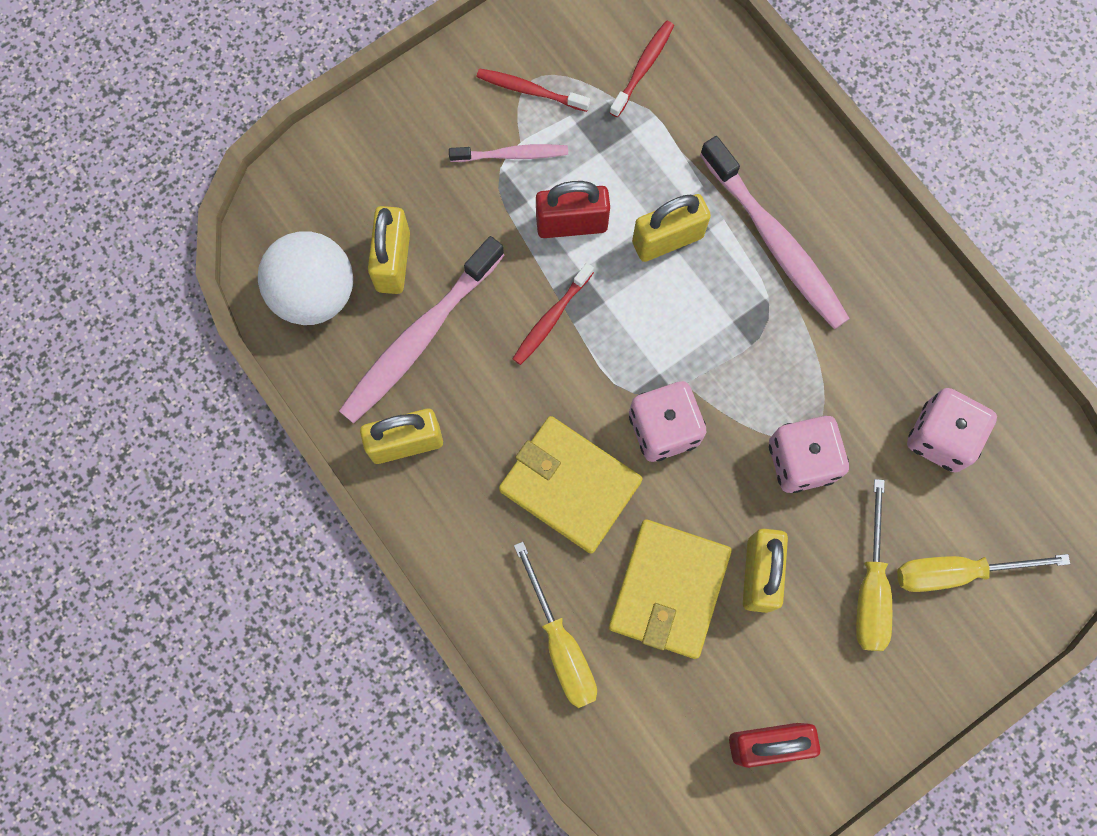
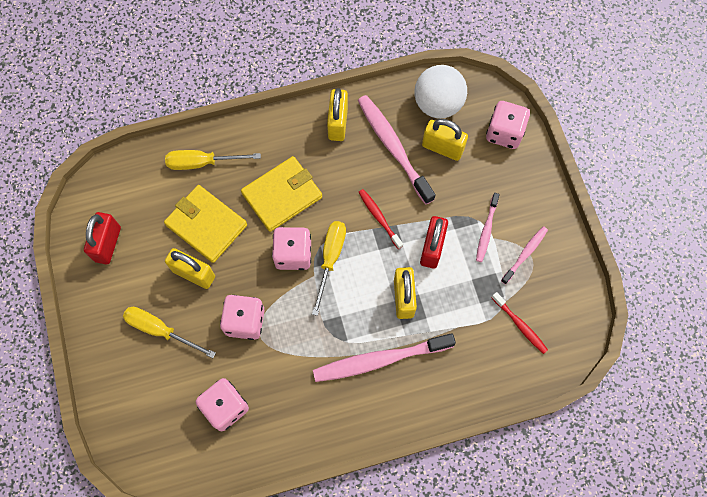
camera: 110 degrees right, 5 degrees down
red toothbrush [477,68,590,112] -> pink toothbrush [501,226,548,285]
yellow screwdriver [897,554,1070,592] -> yellow screwdriver moved to [312,221,346,316]
none -> pink dice [486,101,530,149]

